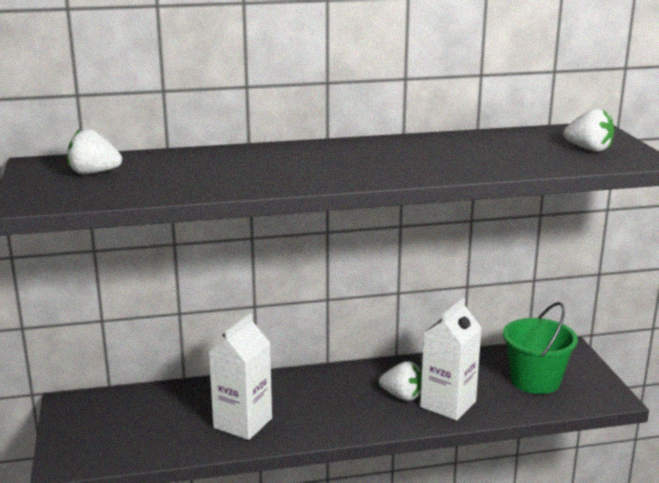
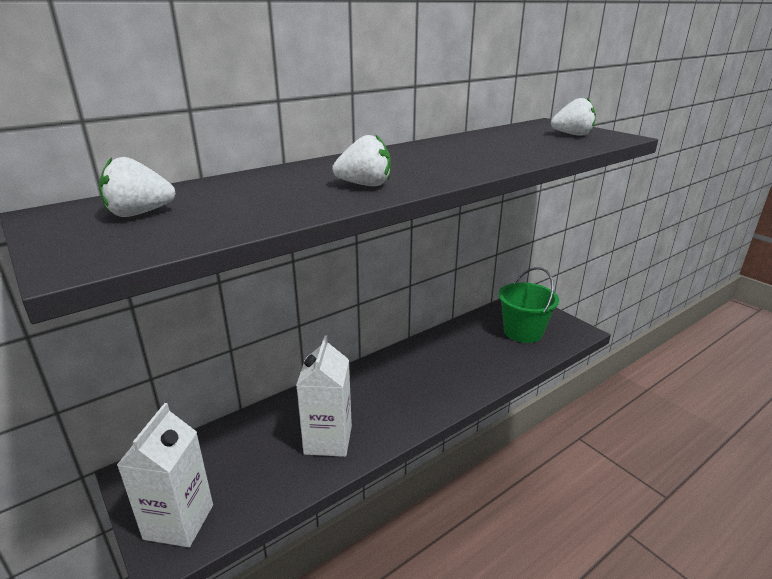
camera: 25 degrees left, 5 degrees up
white strawberry [379,361,422,401] -> white strawberry moved to [332,134,391,186]
white carton [420,298,482,420] -> white carton moved to [117,403,213,547]

